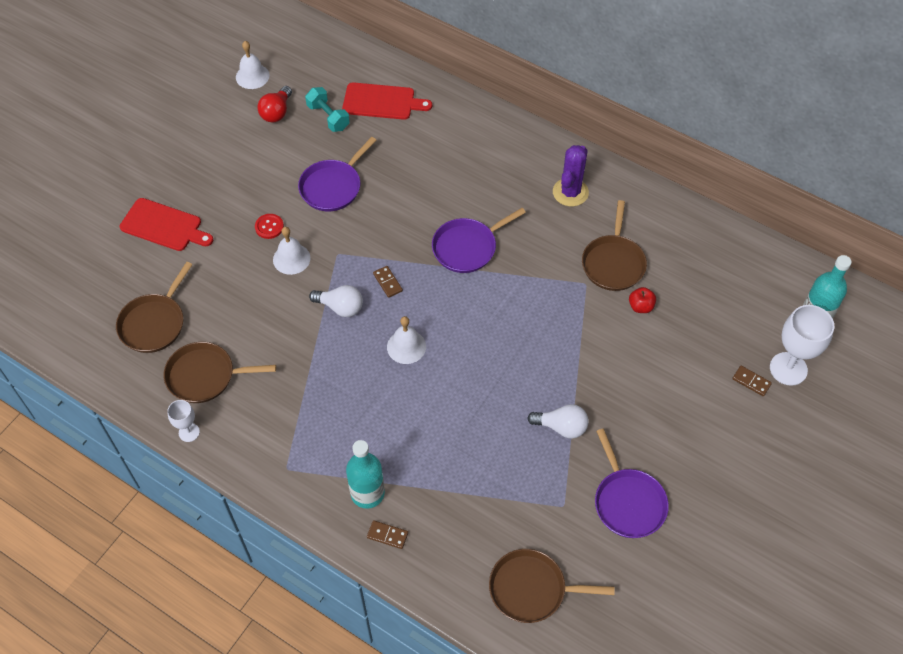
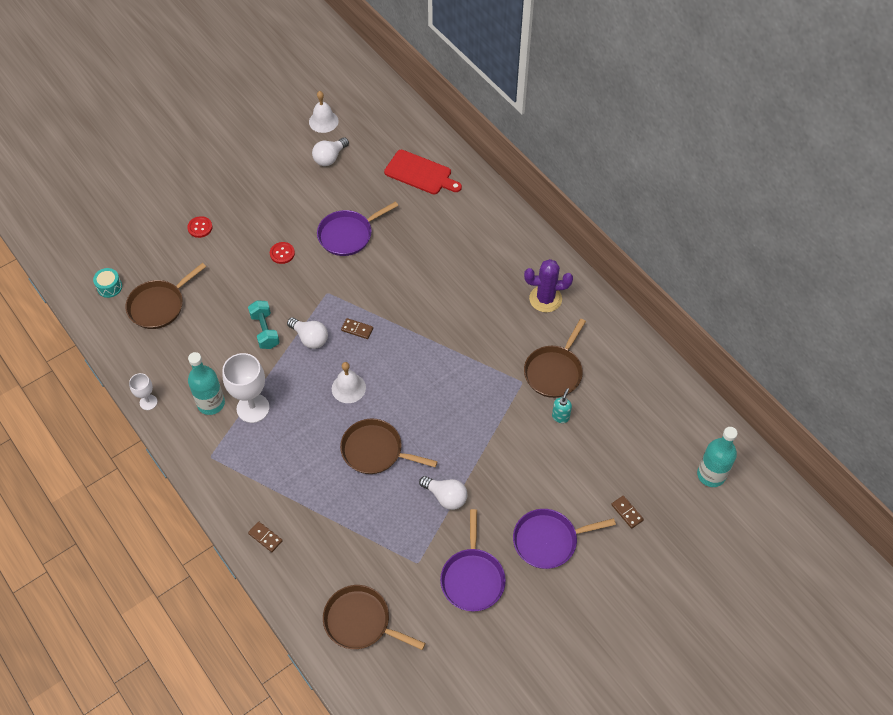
camera: 20 degrees right, 0 degrees up
red cutting board [120,198,214,251] -> red button [187,216,212,238]
brown pan [164,342,276,403] -> brown pan moved to [340,419,438,474]
red light bulb [257,86,292,122] -> white light bulb [312,137,349,166]
white bell [273,227,311,275] -> none
turquoise dumbbell [305,87,350,132] -> turquoise dumbbell moved to [248,300,280,349]
turquoise bottle [346,440,385,509] -> turquoise bottle moved to [188,352,225,415]
brown domino [373,266,403,298] -> brown domino turned 60 degrees counterclockwise [341,318,373,339]
purple pan [432,208,526,273] -> purple pan moved to [513,509,616,569]
purple cactus [553,145,589,207] -> purple cactus turned 45 degrees clockwise [524,259,573,312]
red apple [629,287,656,313] -> turquoise soap dispenser [552,388,572,423]
white goblet [770,305,834,386] -> white goblet moved to [222,353,270,423]
none -> turquoise drum [93,268,122,298]

